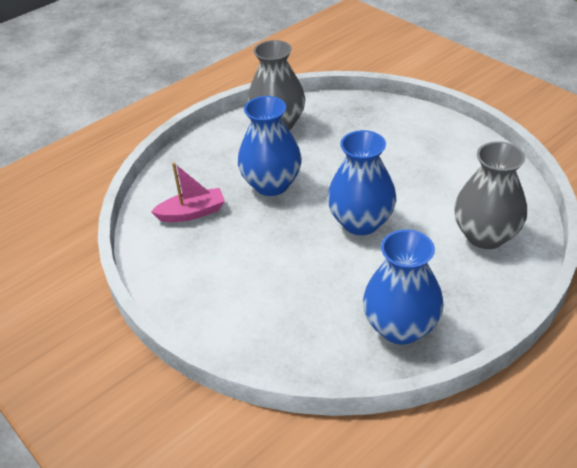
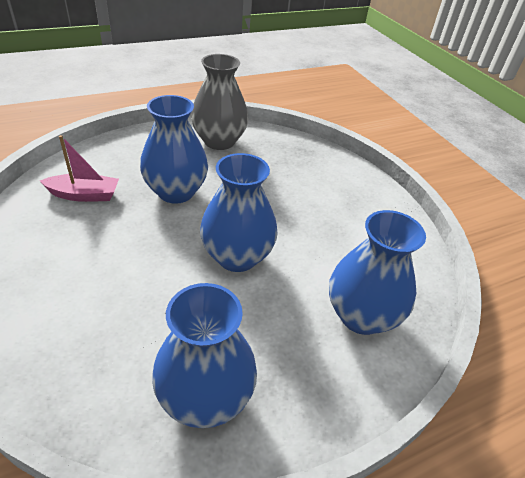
camera: 10 degrees right, 0 degrees up
grey vase [454,141,527,249] -> blue vase [329,210,426,335]

